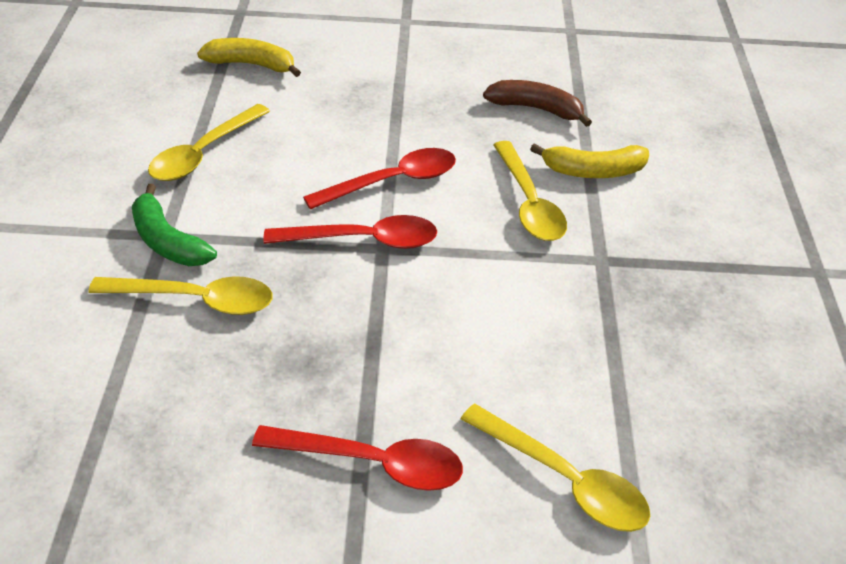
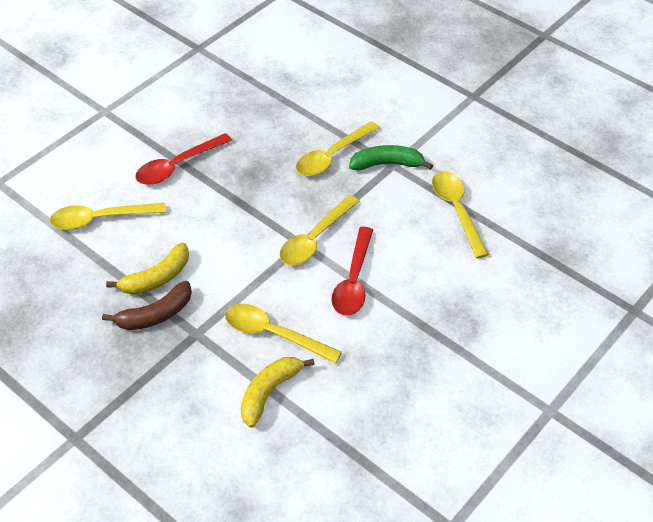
camera: 130 degrees right, 5 degrees up
yellow banana [197,38,301,77] -> yellow banana moved to [106,242,189,295]
red spoon [263,215,438,249] -> yellow spoon [280,195,360,265]
brown banana [483,80,592,127] -> brown banana moved to [102,281,192,330]

